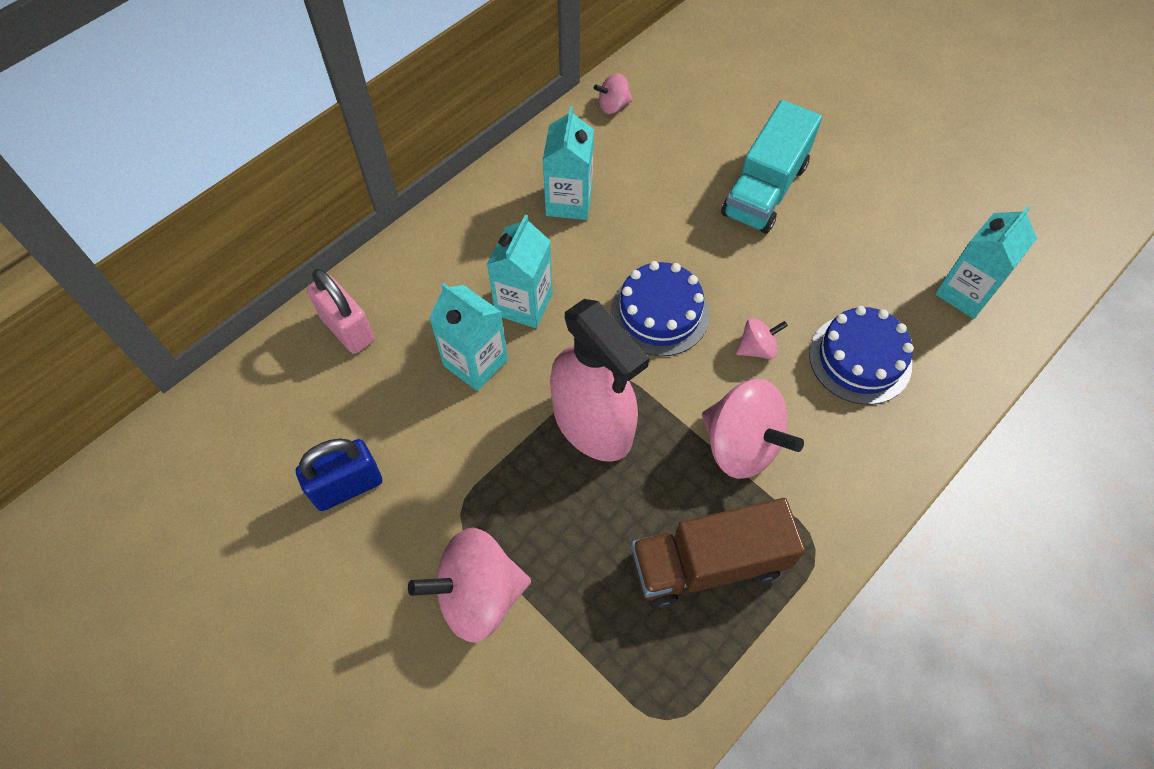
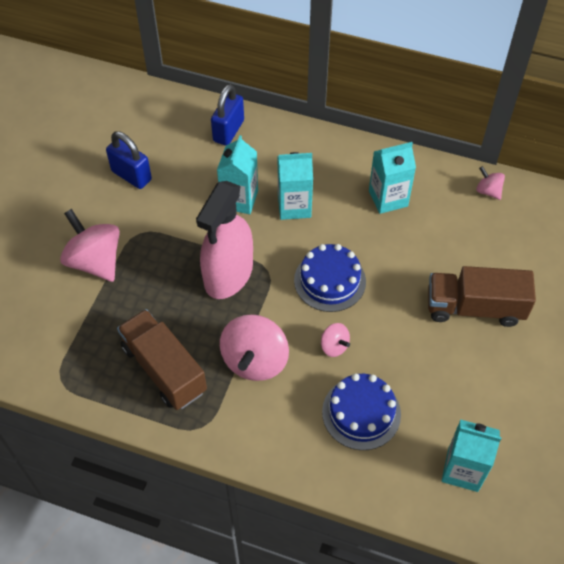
camera: 65 degrees right, 5 degrees down
pink padlock [307,269,375,354] -> blue padlock [211,84,244,146]
turquoise truck [721,100,822,234] -> brown truck [428,266,536,327]

